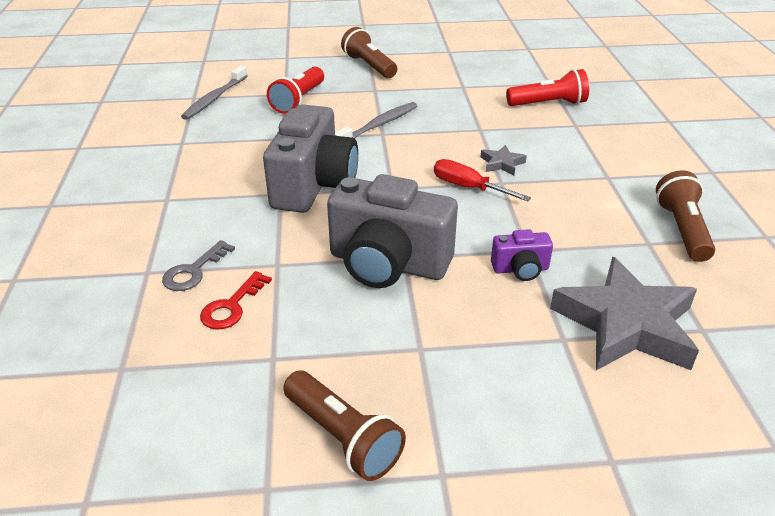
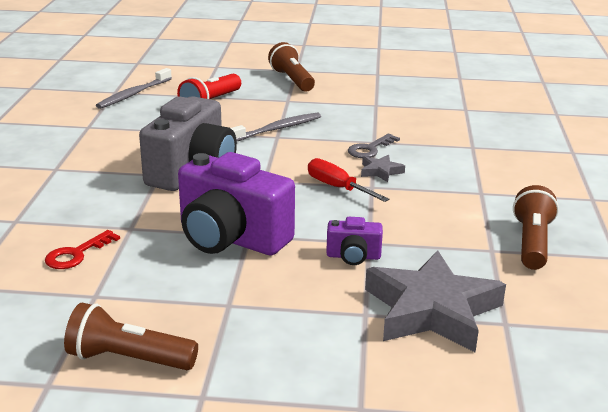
camera: 10 degrees right, 10 degrees down
grey key [162,240,235,291] -> grey key moved to [348,134,400,158]
brown flashlight [283,371,406,481] -> brown flashlight turned 135 degrees clockwise [64,302,198,370]
grey camera [327,174,458,288] -> purple camera [178,152,295,255]
red flashlight [506,69,589,106] -> none

